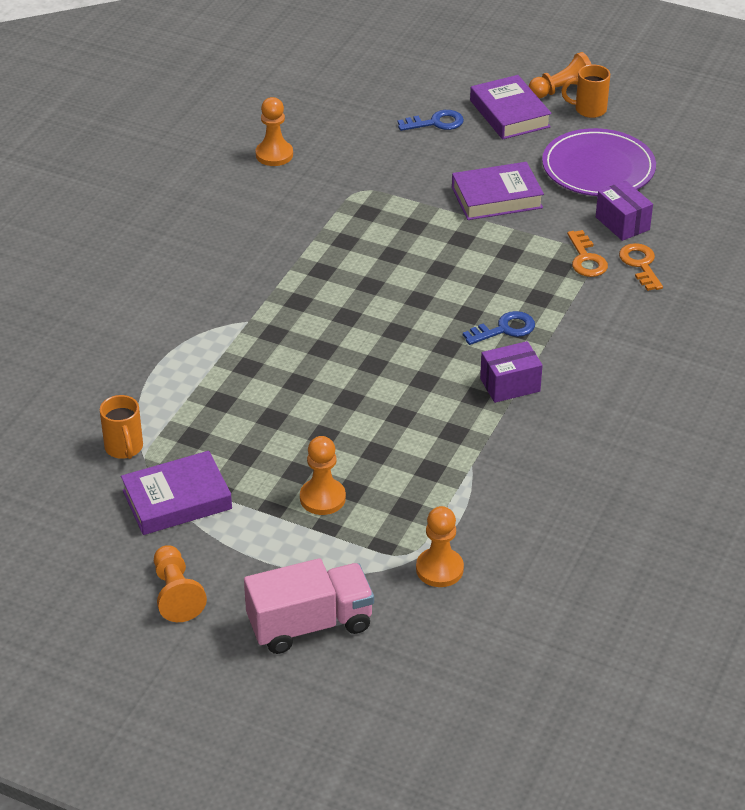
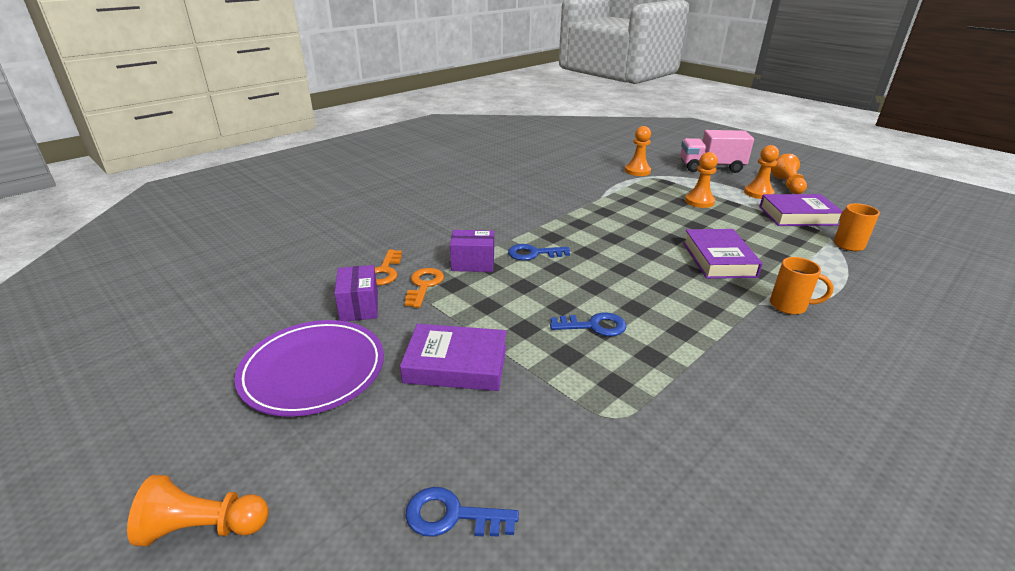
camera: 160 degrees left, 10 degrees down
orange pawn [255,97,293,166] -> orange pawn moved to [744,145,779,199]
purple book [470,75,552,139] -> purple book moved to [683,229,763,279]
purple box [480,341,543,403] -> purple box moved to [450,230,494,272]
orange mug [561,65,610,118] -> orange mug moved to [770,257,833,315]
none -> blue key [550,312,626,336]

